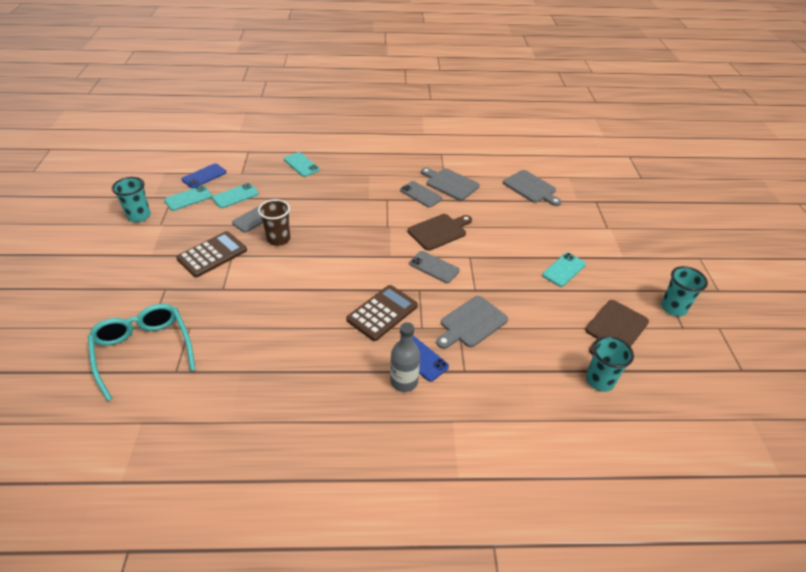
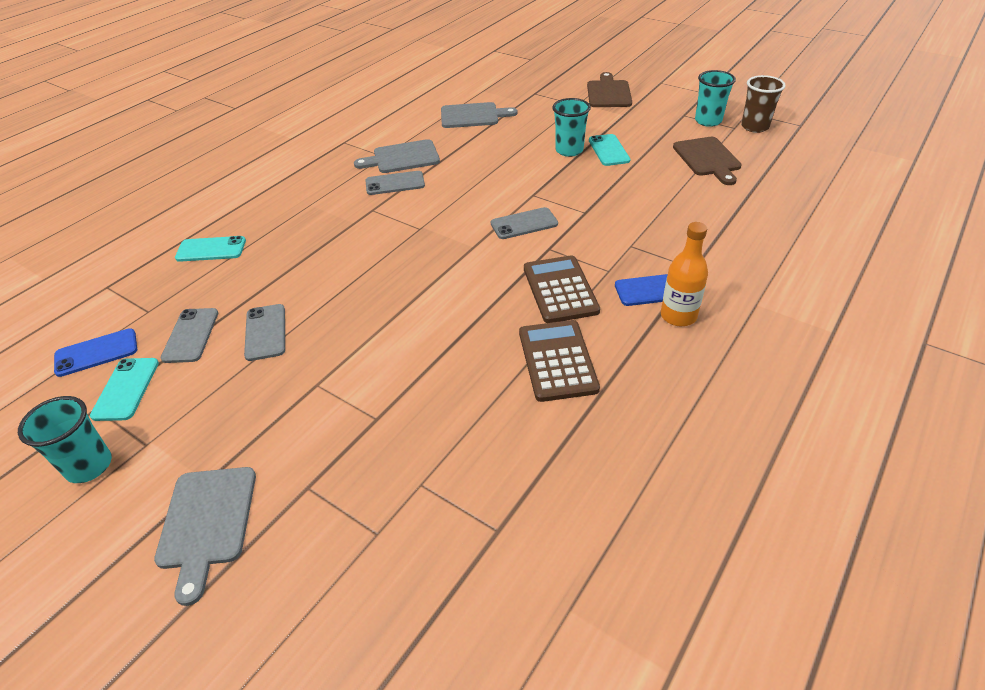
camera: 50 degrees left, 0 degrees up
turquoise glasses [88,304,196,401] -> none
brown calculator [176,231,247,278] -> brown calculator moved to [519,320,600,402]
blue phone [182,163,226,188] -> blue phone turned 75 degrees clockwise [54,328,137,377]
turquoise phone [212,183,259,208] -> grey phone [161,308,218,363]
brown cup [258,199,290,246] -> brown cup moved to [741,75,786,133]
grey bottle [390,322,420,392] -> orange bottle [661,222,708,326]
brown cutting board [408,214,472,251] -> brown cutting board moved to [587,72,632,107]
grey cutting board [436,296,508,349] -> grey cutting board moved to [154,467,256,606]
turquoise cup [586,336,634,392] -> turquoise cup moved to [552,98,591,157]

